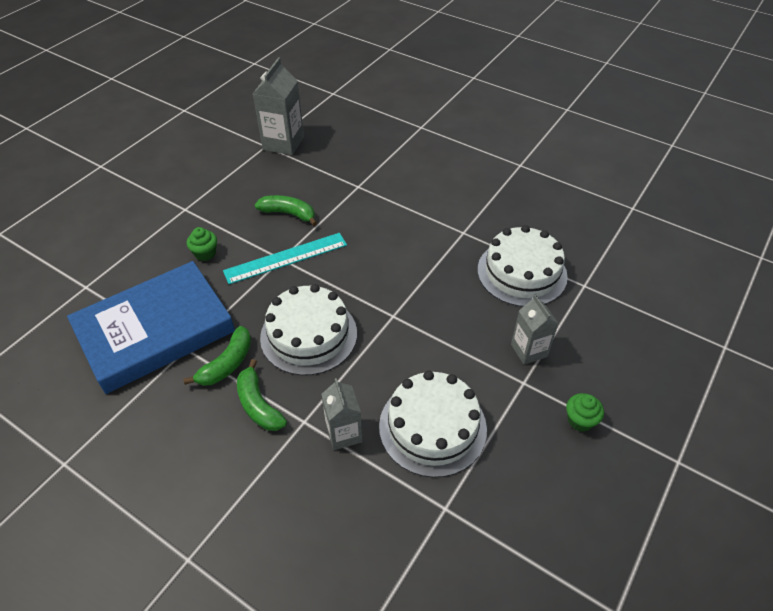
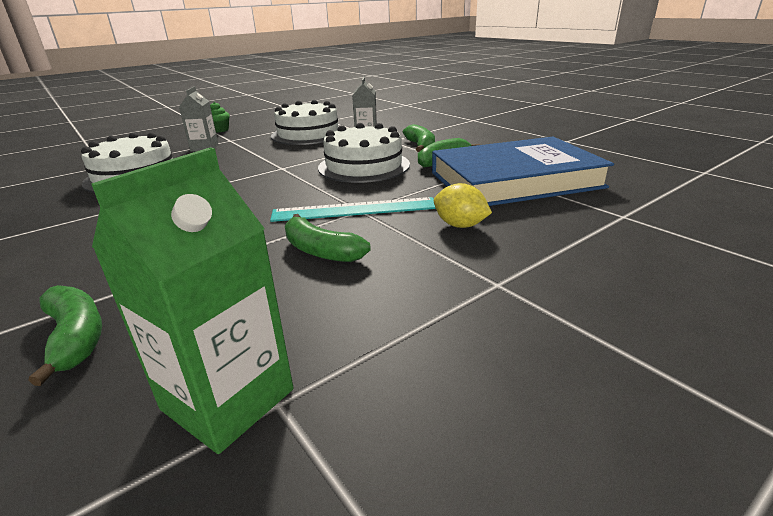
camera: 160 degrees left, 20 degrees down
green cupcake [187,227,217,261] -> yellow lemon [434,183,492,228]
grey carton [253,57,304,155] -> green carton [91,147,293,454]
none -> green banana [29,285,102,386]

